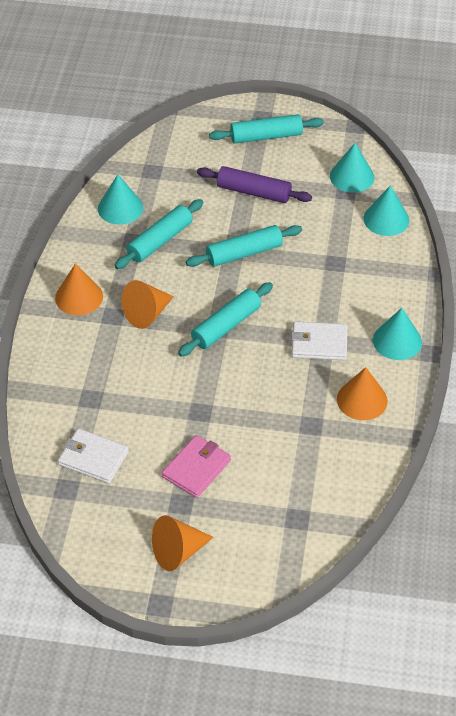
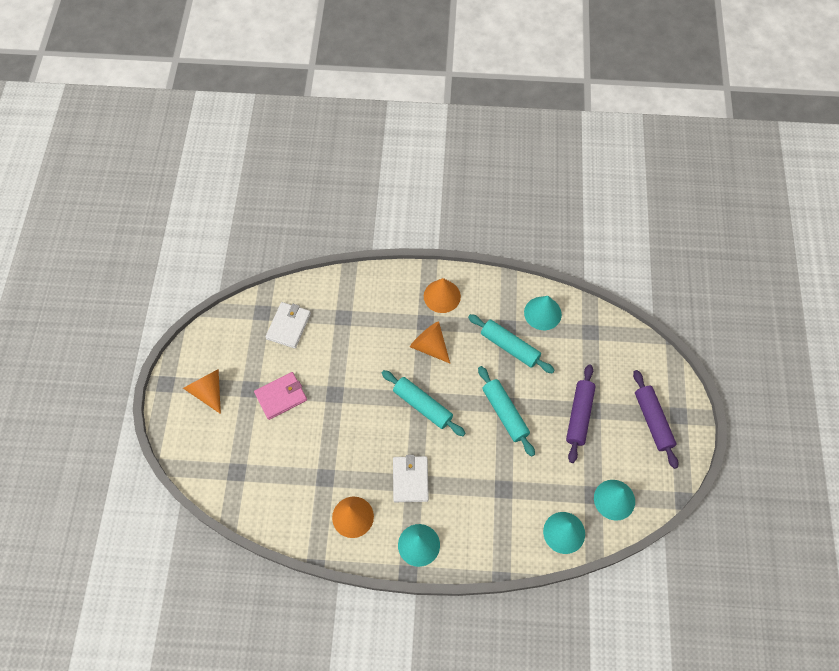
camera: 85 degrees right, 15 degrees up
pink wallet [162,435,231,498] -> pink wallet turned 60 degrees counterclockwise [254,372,307,420]
turquoise rolling pin [209,114,324,144] -> purple rolling pin [633,370,678,469]

